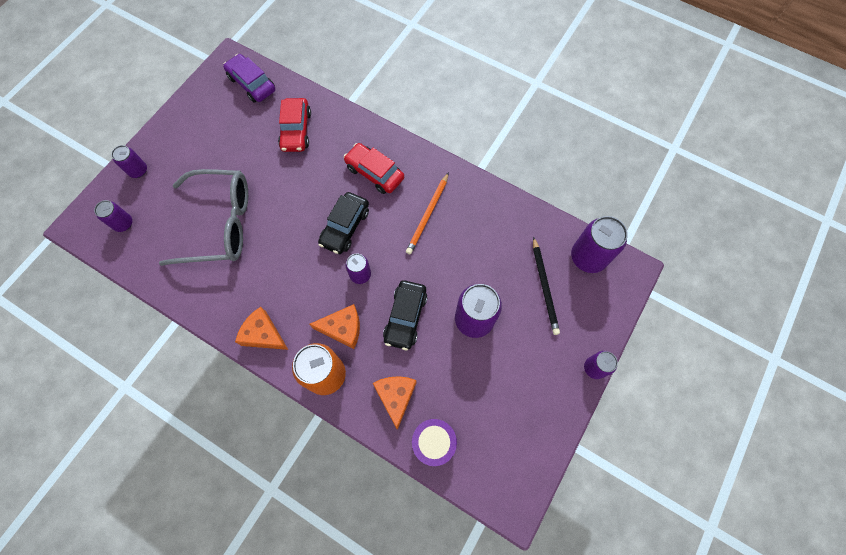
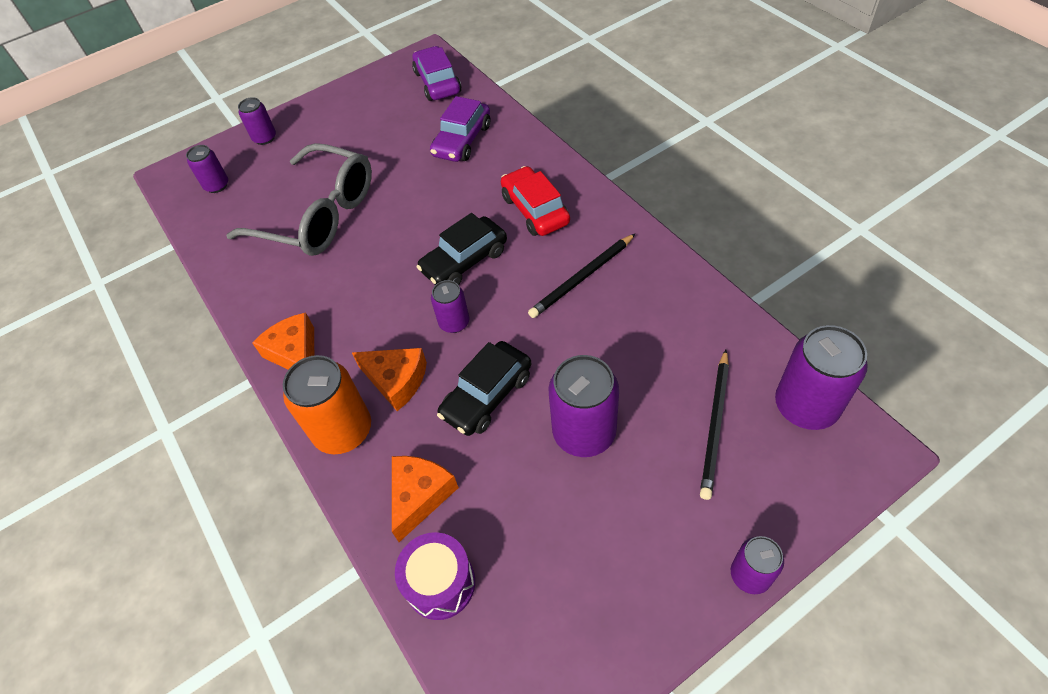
camera: 30 degrees right, 15 degrees down
red car [278,98,311,152] -> purple car [430,96,491,162]
orange pencil [406,172,449,255] -> black pencil [528,234,635,318]

